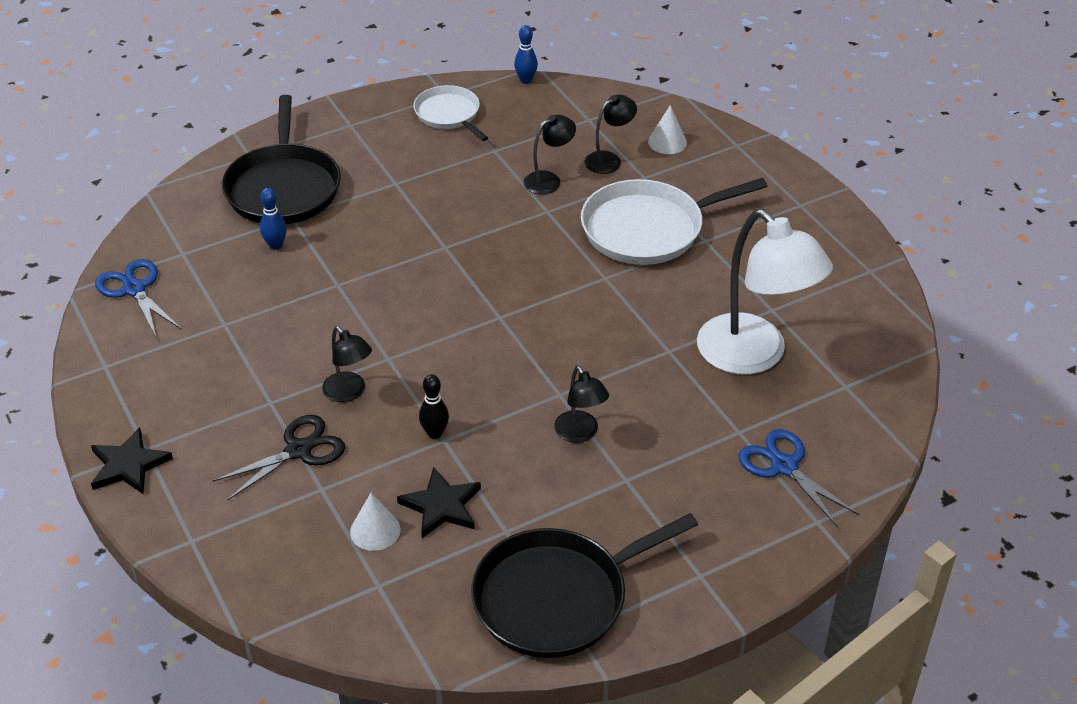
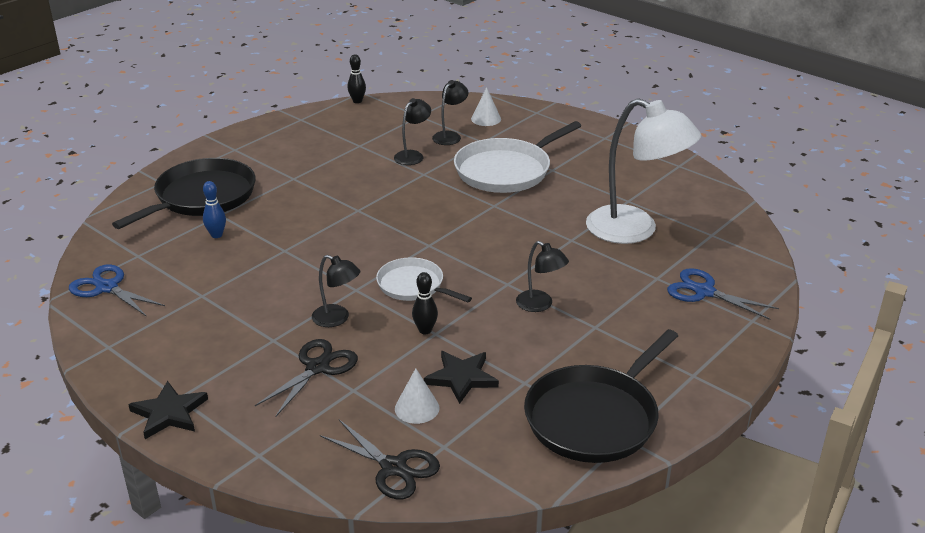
camera: 20 degrees left, 10 degrees down
black pan [222,95,341,224] -> black pan turned 120 degrees counterclockwise [112,158,256,229]
white pan [413,85,488,141] -> white pan moved to [376,257,472,302]
blue bowling pin [514,25,538,84] -> black bowling pin [348,54,366,103]
none -> black scissors [320,420,440,500]

